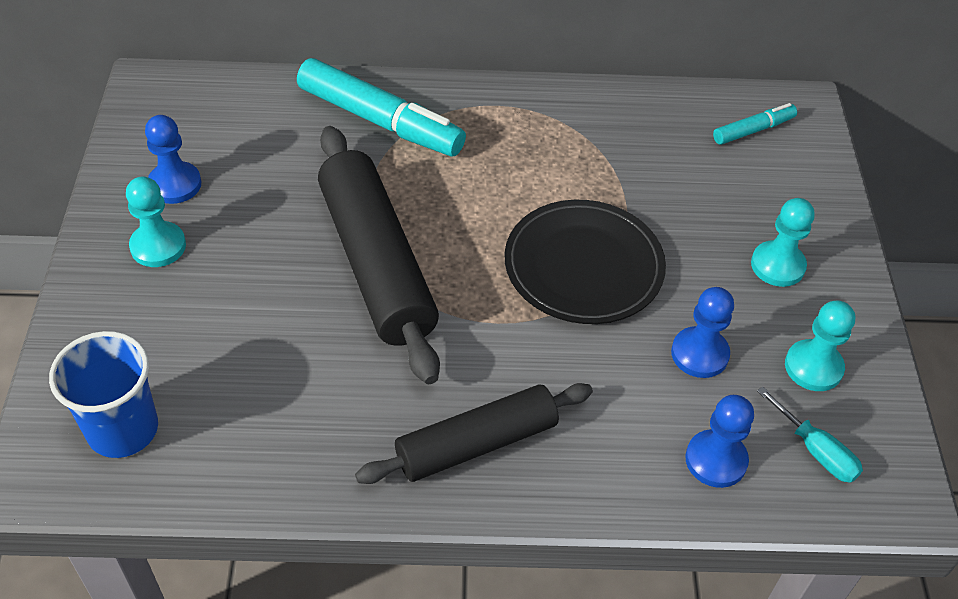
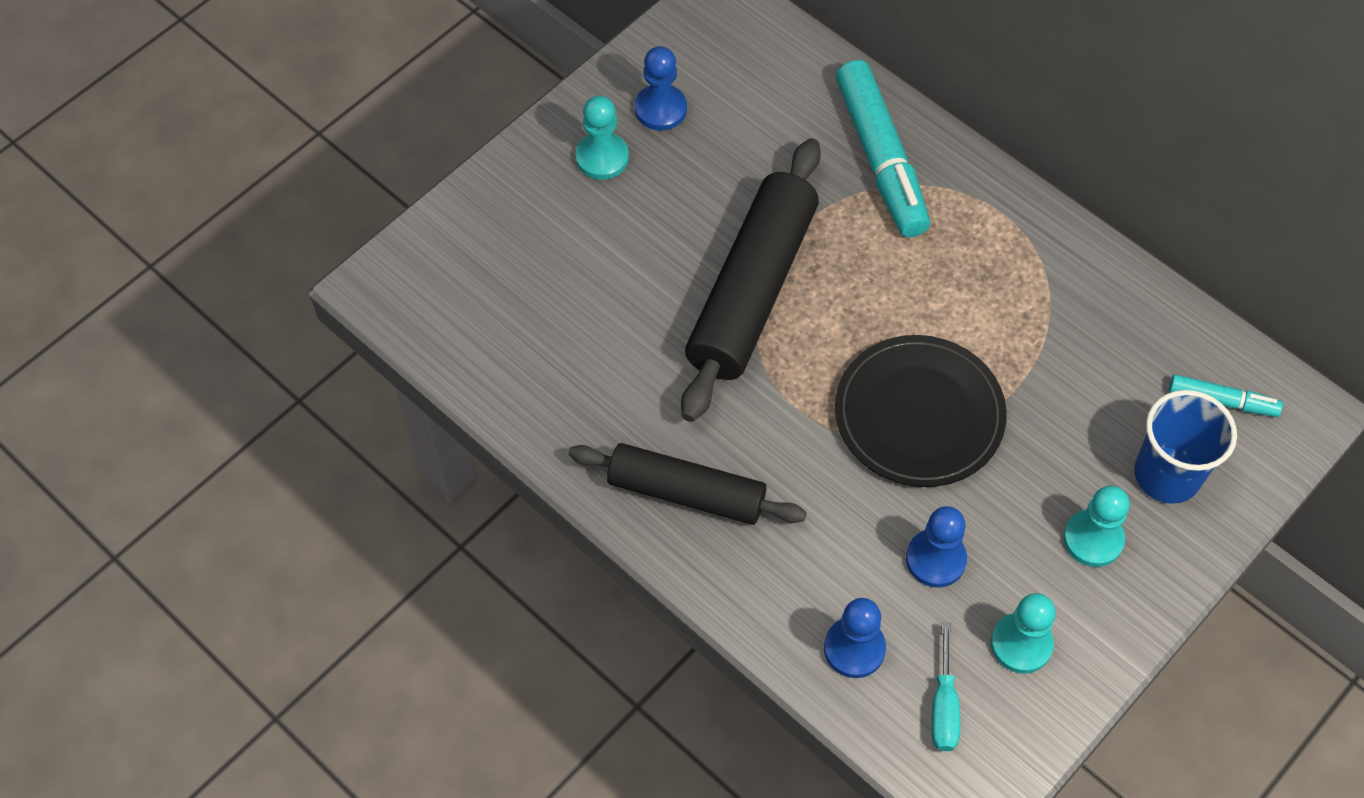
camera: 45 degrees right, 10 degrees up
blue cup [49,331,158,458] -> blue cup moved to [1134,390,1237,504]

